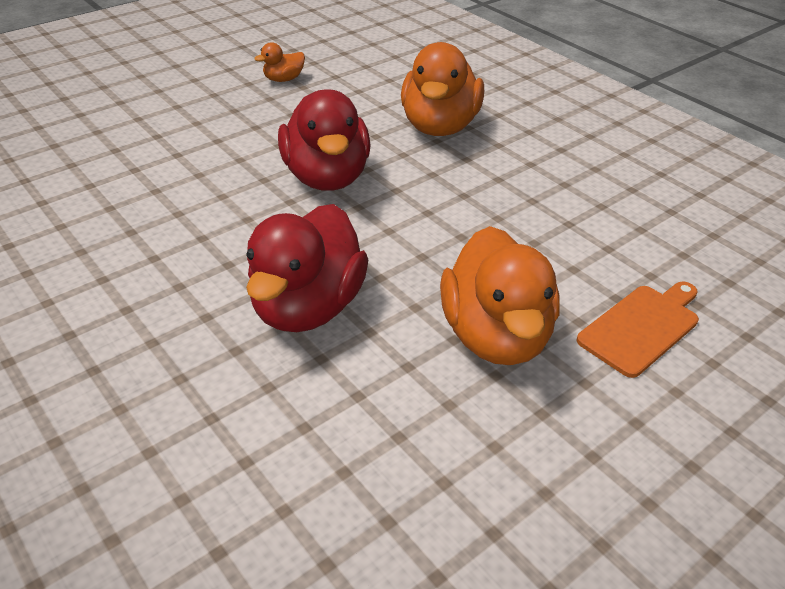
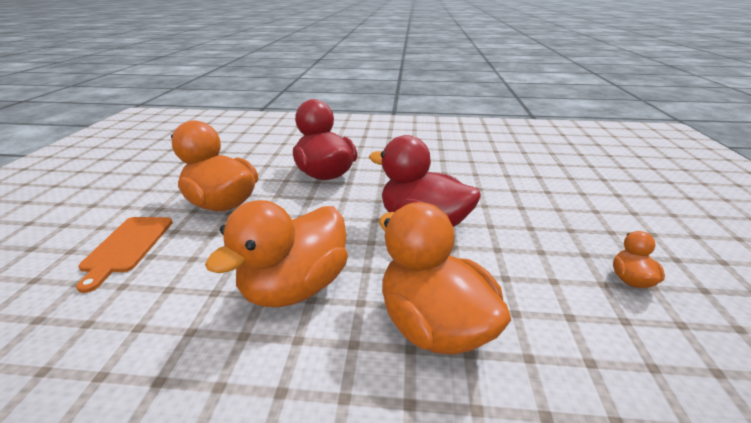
camera: 135 degrees right, 10 degrees down
none -> orange duck [205,200,348,307]

